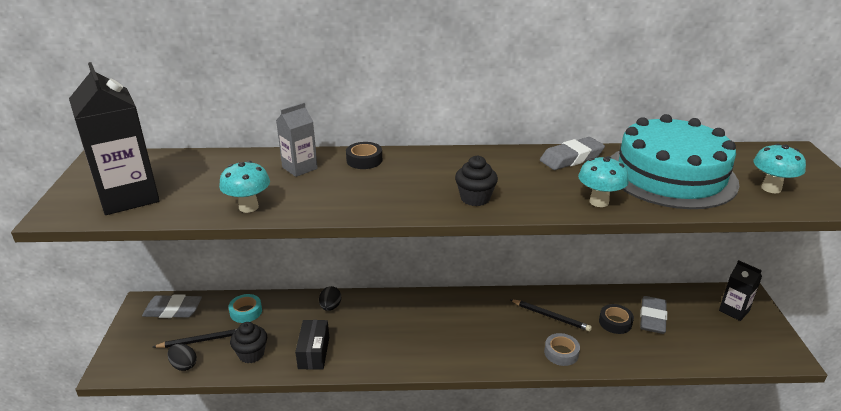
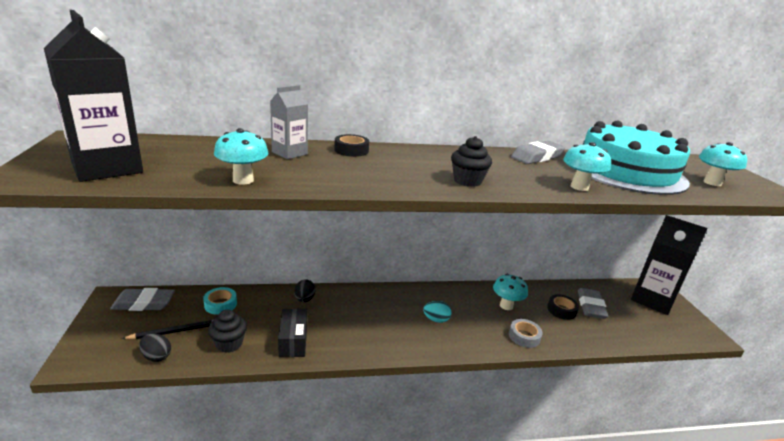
camera: 10 degrees left, 5 degrees down
black pencil [510,299,592,331] -> turquoise mushroom [493,274,528,310]
black carton [719,260,762,321] -> black carton [631,215,707,315], size x1.83
none -> turquoise egg [423,301,452,323]

